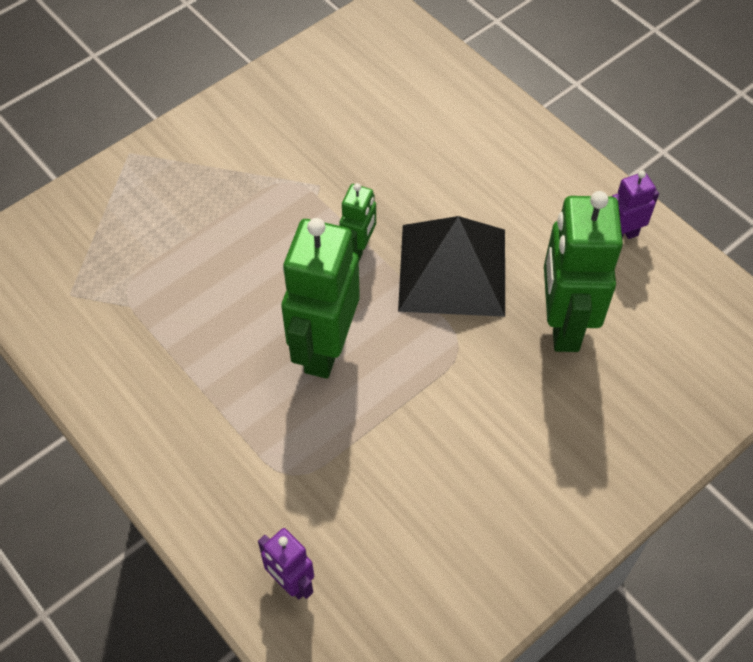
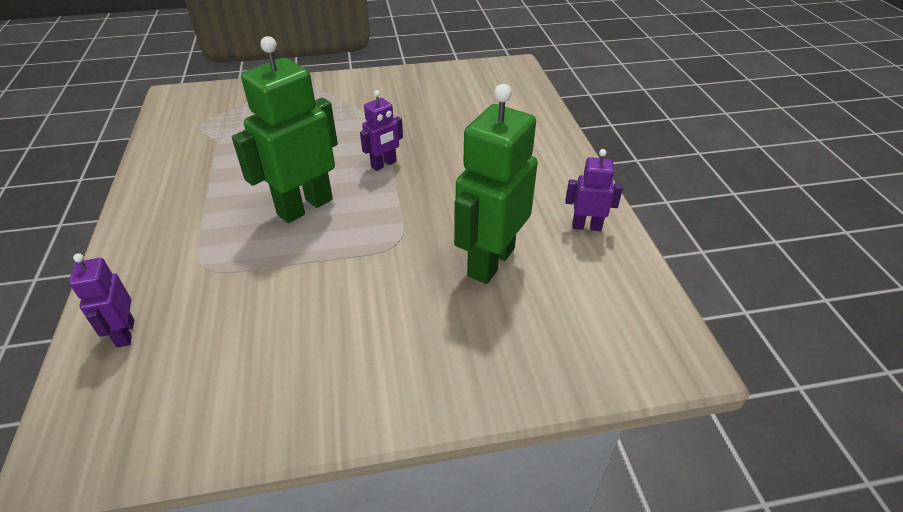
camera: 30 degrees right, 15 degrees down
green robot [339,183,376,260] -> purple robot [360,90,403,171]
black pyramid [398,216,505,317] -> none

